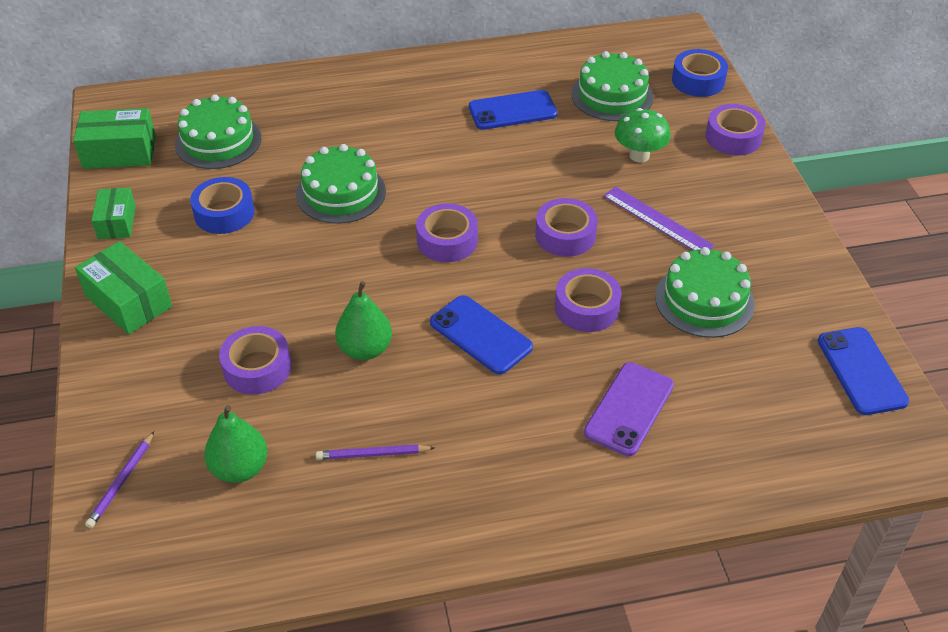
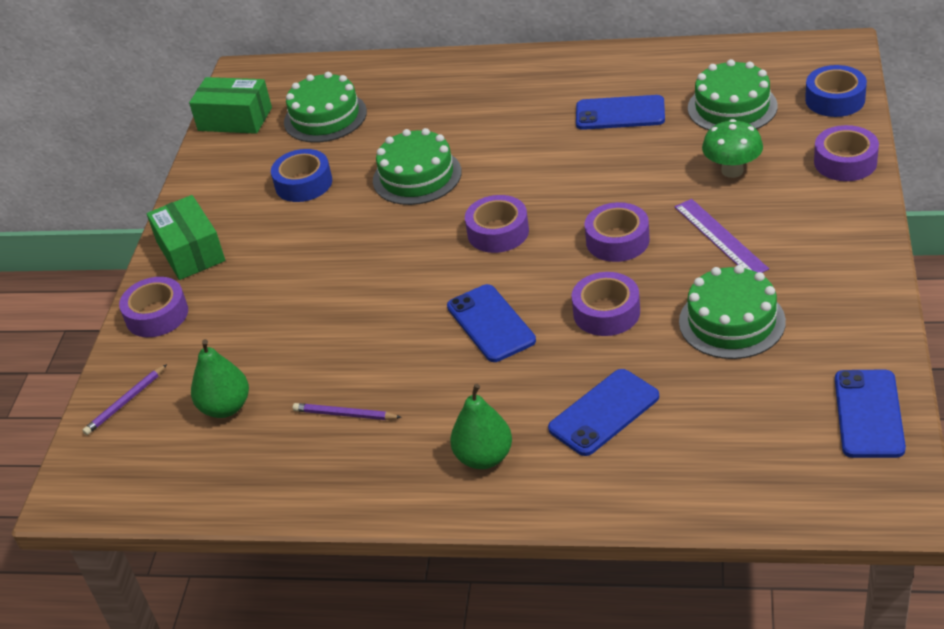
camera: 25 degrees right, 5 degrees down
green box [91,188,136,239] -> none
purple tape [219,326,292,395] -> purple tape moved to [119,277,188,337]
green pear [335,281,392,360] -> green pear moved to [450,384,512,469]
purple phone [584,362,674,456] -> blue phone [548,369,659,456]

